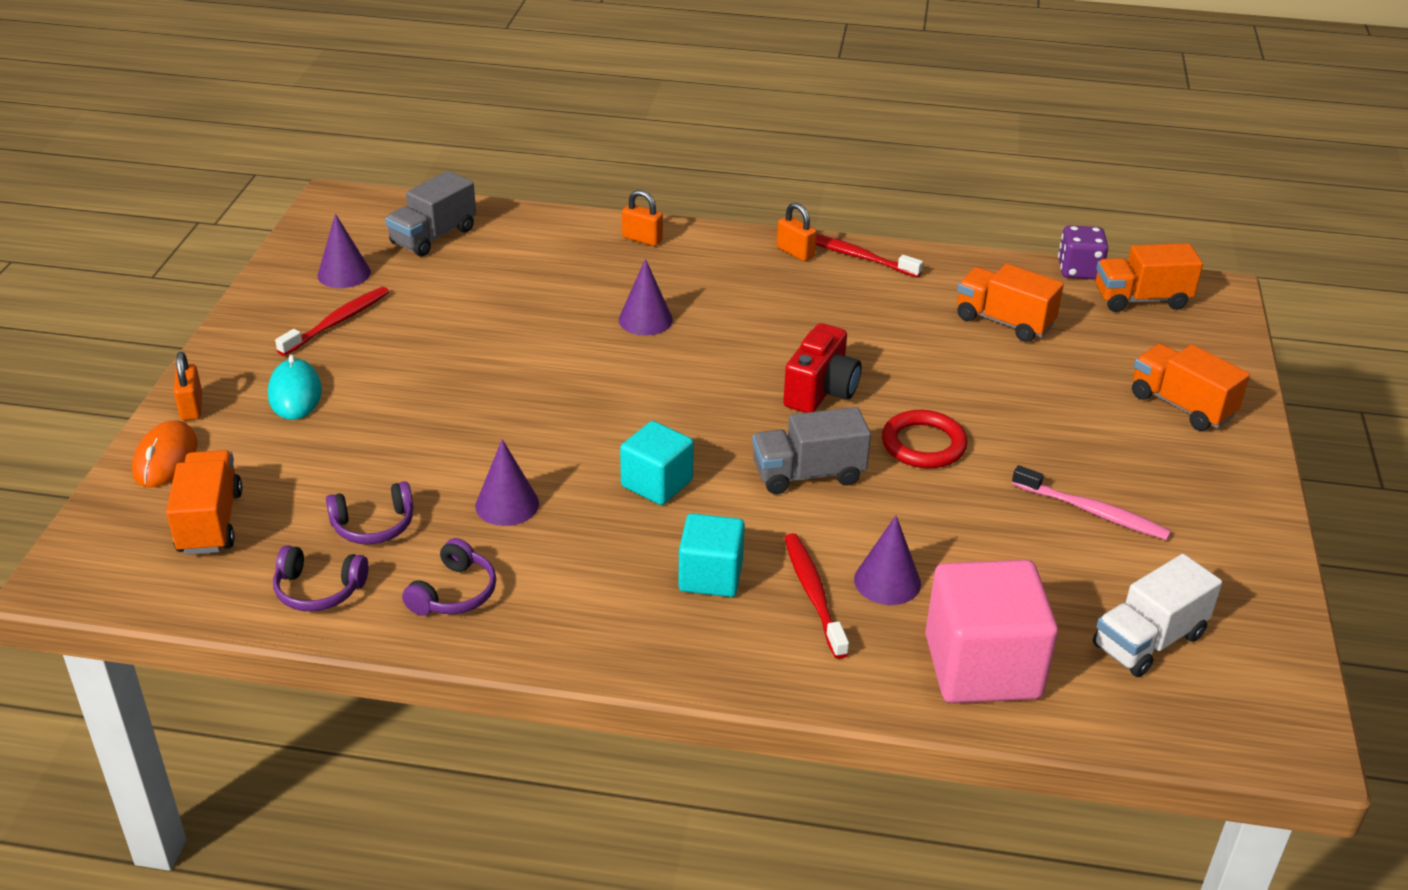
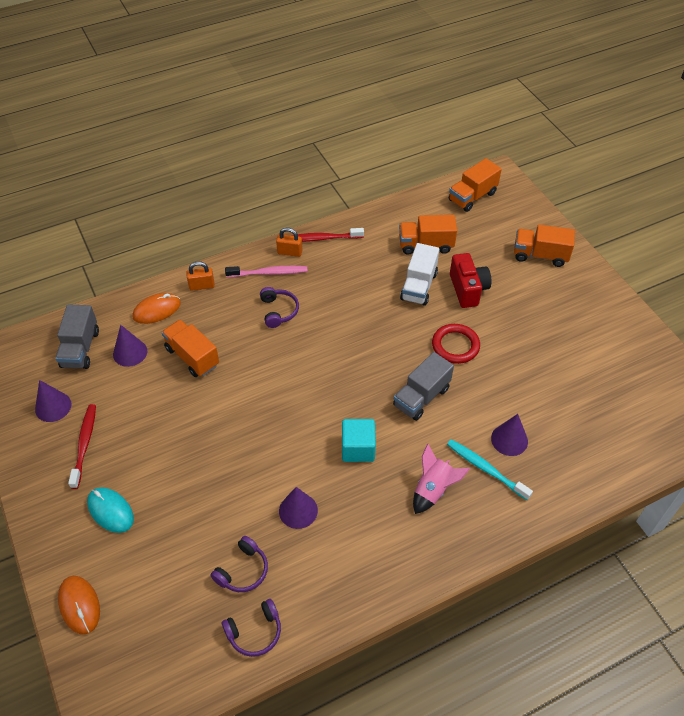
camera: 35 degrees left, 15 degrees up
orange truck [166,450,242,555] -> orange truck moved to [161,319,219,377]
orange padlock [174,352,202,421] -> none
purple headphones [402,538,496,616] -> purple headphones moved to [260,287,299,328]
purple cone [619,259,673,335] -> purple cone moved to [113,325,147,367]
turquoise cube [678,513,745,597] -> pink rocket [413,443,470,514]
red camera [783,323,861,413] -> red camera moved to [450,253,491,308]
red toothbrush [784,533,849,659] -> turquoise toothbrush [447,439,533,500]
pink cube [925,560,1058,703] -> none
pink toothbrush [1012,465,1171,540] -> pink toothbrush moved to [225,266,307,277]
purple dice [1058,225,1108,279] -> none
white truck [1093,554,1222,677] -> white truck moved to [400,243,439,306]
none -> orange mouse [132,293,181,324]

